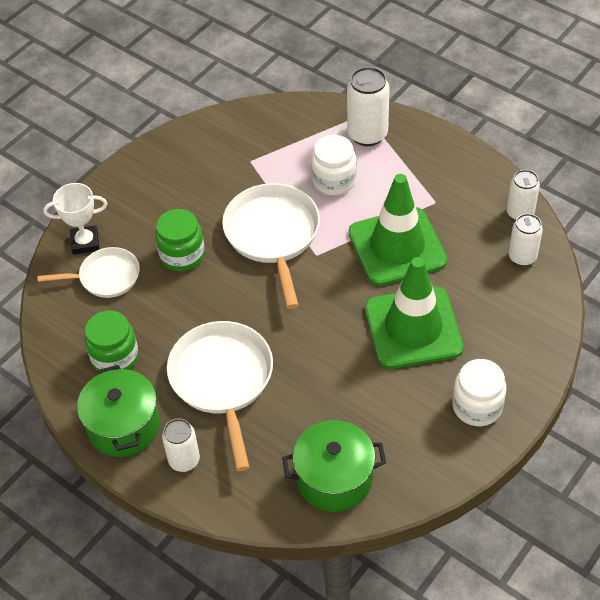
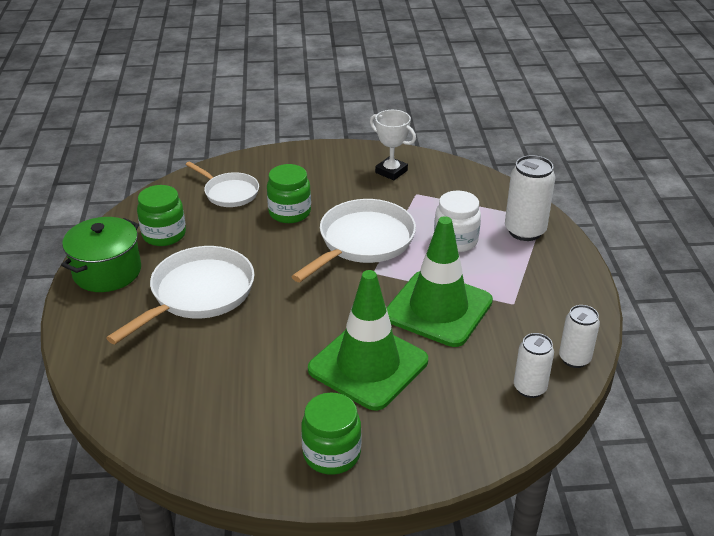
camera: 45 degrees right, 15 degrees down
white trophy [43,183,108,255] -> white trophy moved to [370,110,416,180]
white can [162,419,200,472] -> none
green pot [282,420,386,512] -> none
white jar [452,359,506,426] -> green jar [301,392,361,475]

